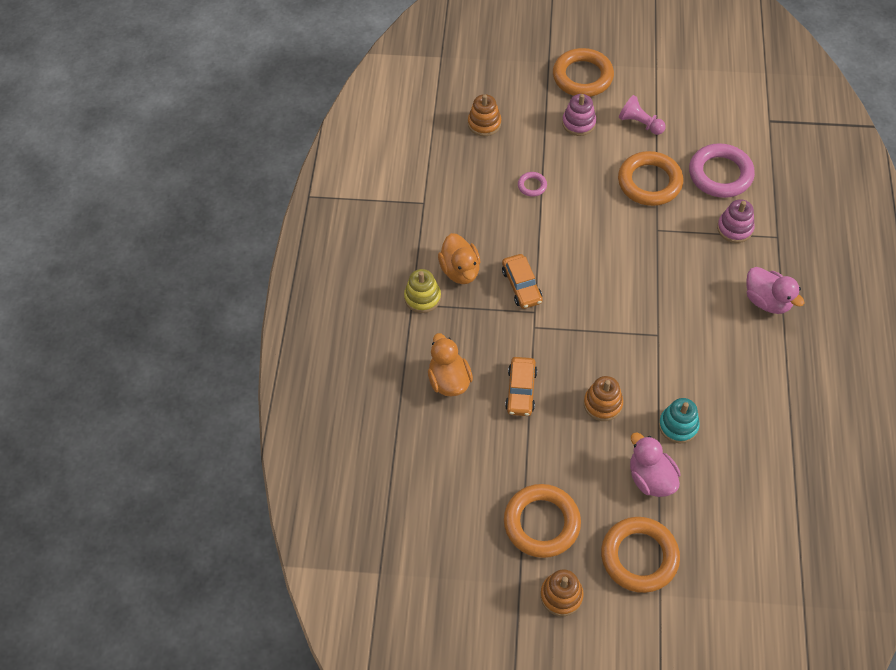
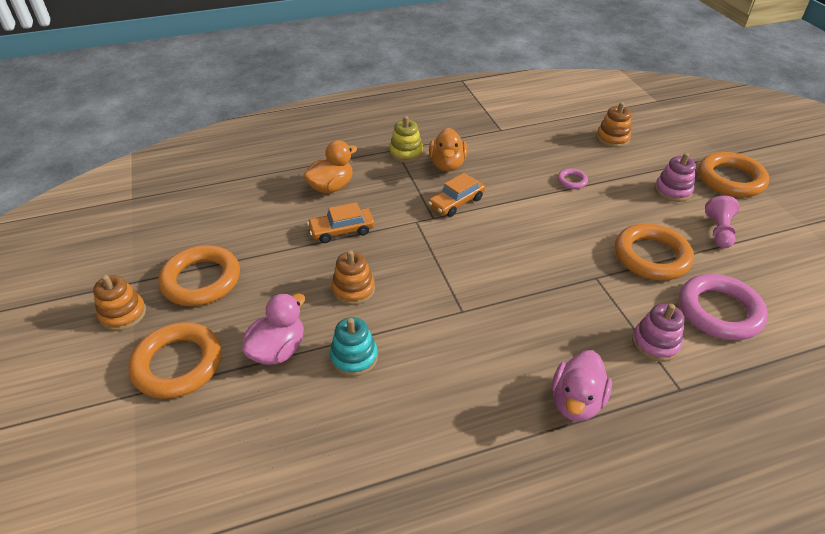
camera: 65 degrees right, 15 degrees down
orange duck [438,233,481,284] -> orange duck turned 45 degrees counterclockwise [429,128,467,171]

